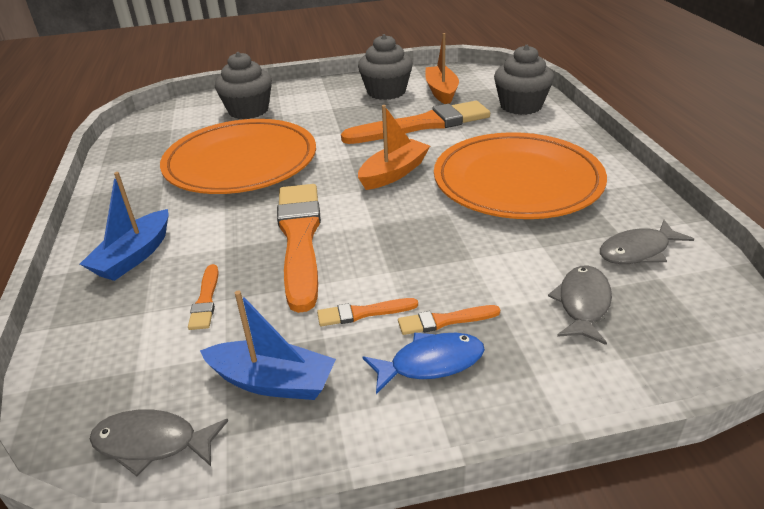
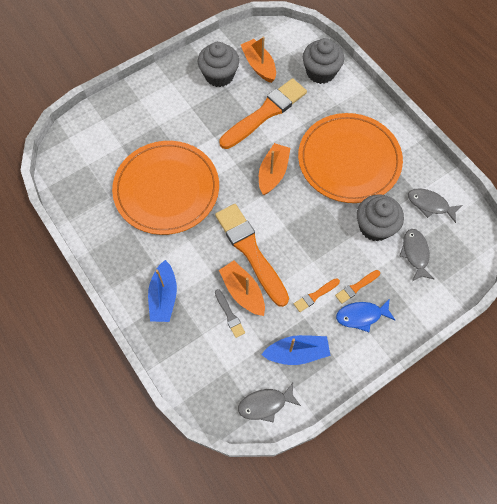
camera: 25 degrees left, 30 degrees up
orange brush [188,264,219,330] -> grey brush [215,289,245,338]
grey cupcake [215,52,272,119] -> grey cupcake moved to [357,194,404,241]
blue fish [363,333,485,394] -> blue fish turned 150 degrees counterclockwise [336,298,396,332]
grey fish [600,220,694,264] -> grey fish turned 75 degrees clockwise [408,188,462,223]
none -> orange boat [219,261,265,316]

